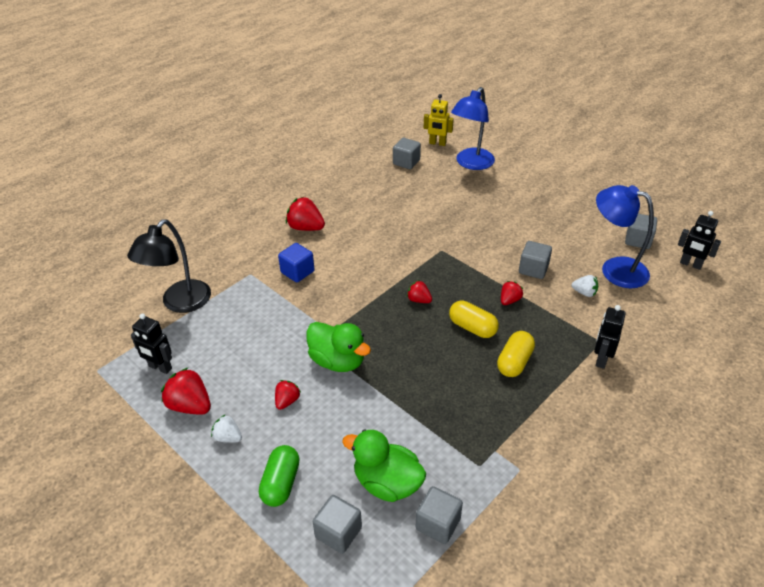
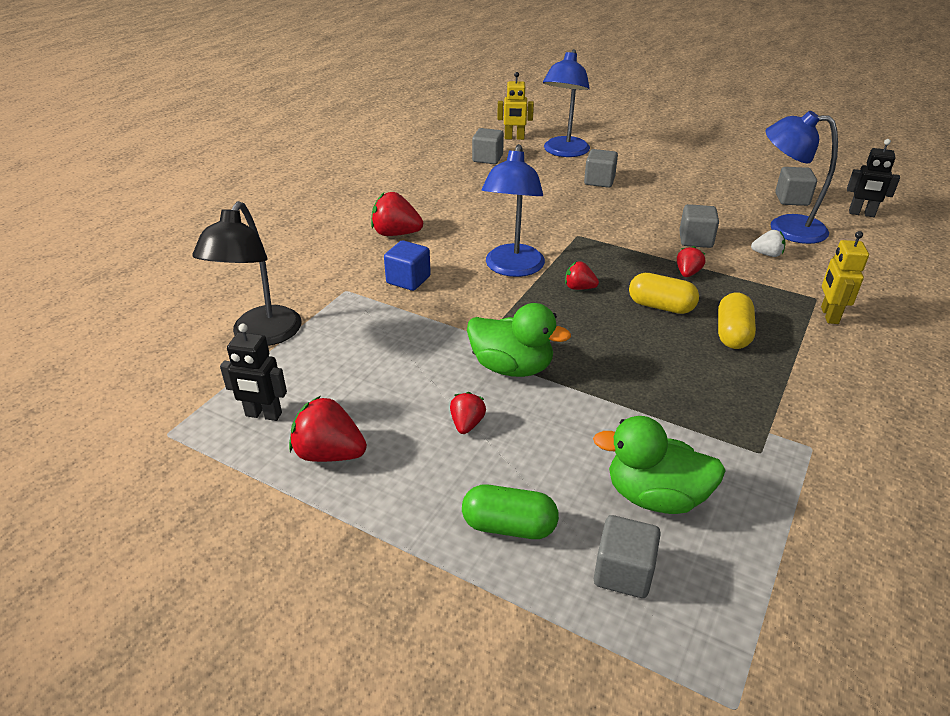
camera: 15 degrees left, 5 degrees down
white strawberry [211,414,242,443] -> none
green capsule [259,445,300,507] -> green capsule turned 75 degrees counterclockwise [462,485,559,539]
grey cube [416,486,463,544] -> grey cube moved to [584,149,618,188]
black robot [594,305,626,369] -> yellow robot [821,231,869,324]
none -> blue lamp [481,144,545,277]

